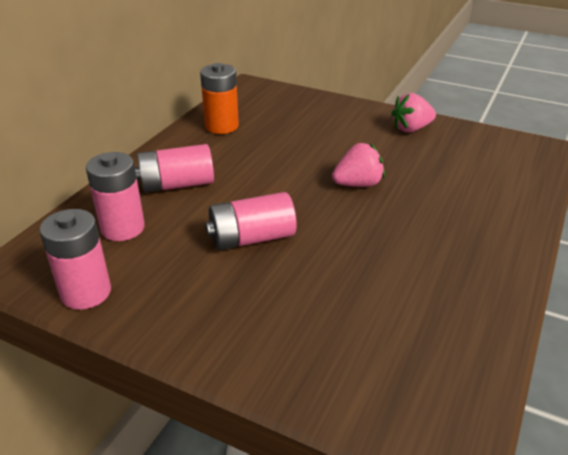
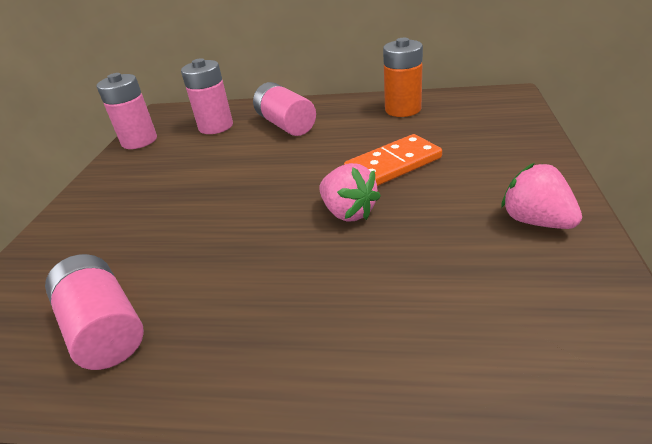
camera: 75 degrees right, 0 degrees up
pink battery [205,192,297,250] -> pink battery moved to [45,254,144,370]
none -> orange domino [344,134,442,186]

